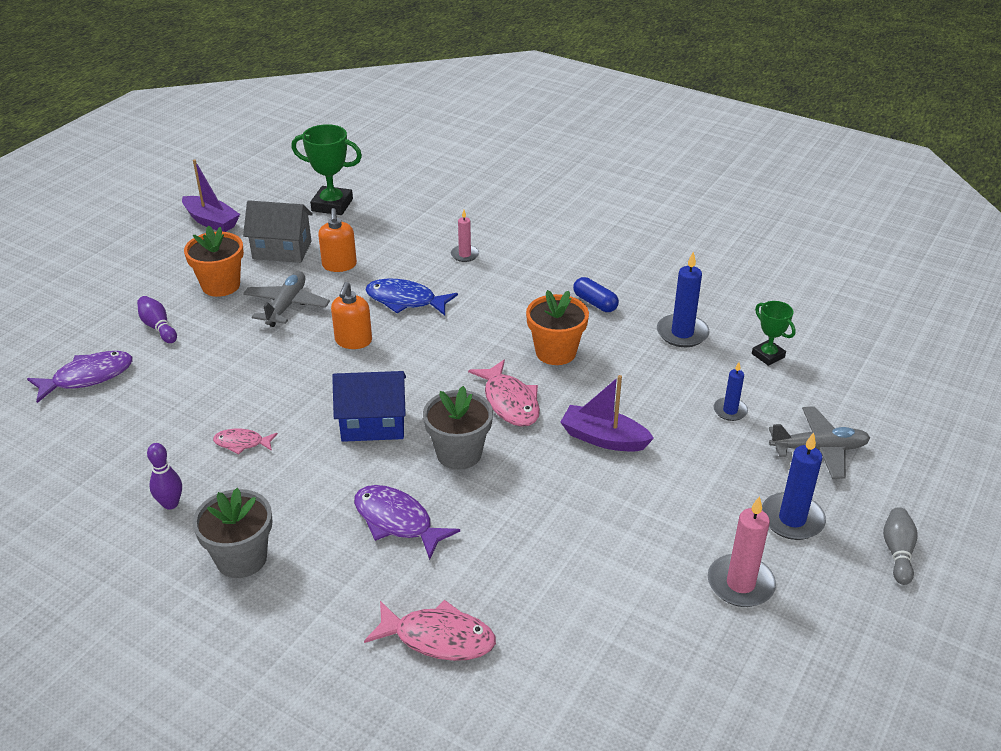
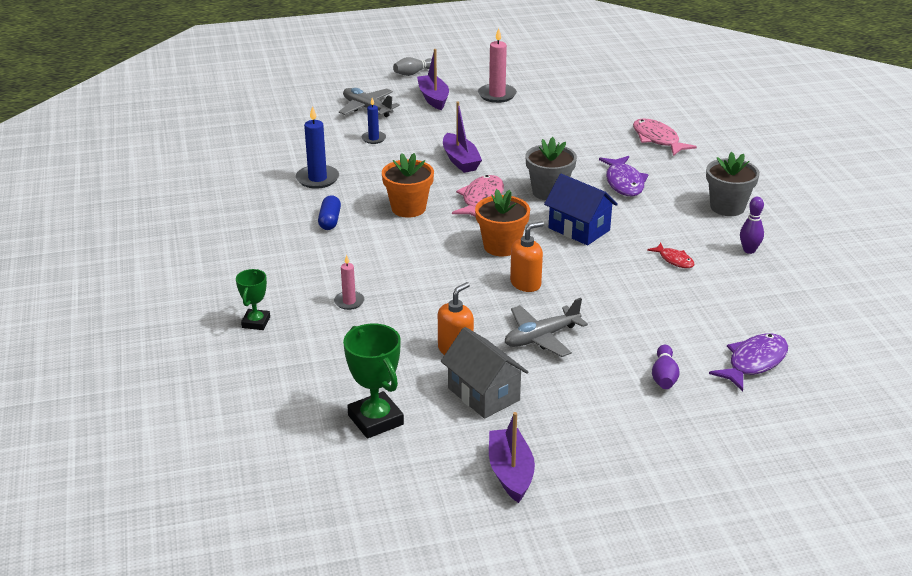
camera: 135 degrees left, 5 degrees down
purple fish [27,351,133,403] -> purple fish turned 120 degrees clockwise [709,333,788,392]
orange flower pot [184,225,244,297] -> orange flower pot moved to [475,189,530,256]
pink fish [213,429,278,454] -> red fish [647,243,694,268]
blue fish [366,279,458,315] -> none
green trophy [752,301,796,366] -> green trophy moved to [236,269,270,330]
blue candle [762,432,826,540] -> purple boat [417,49,449,110]

